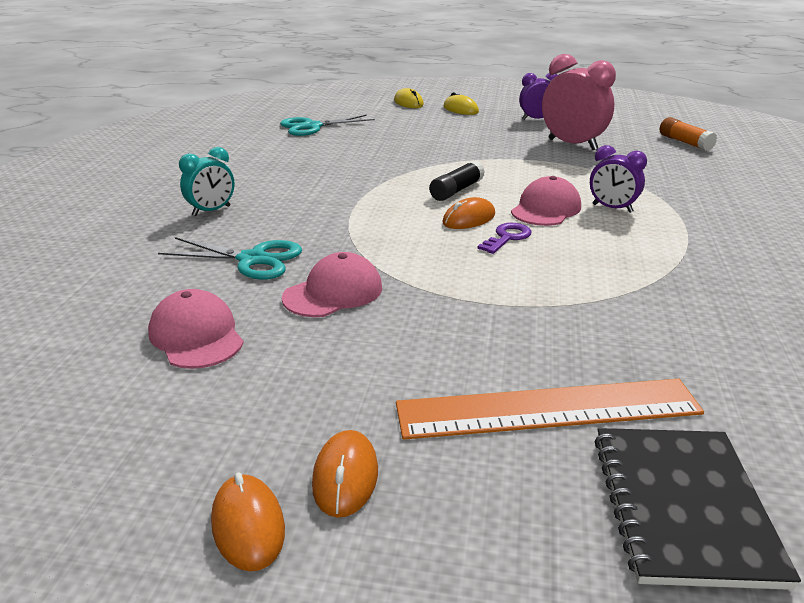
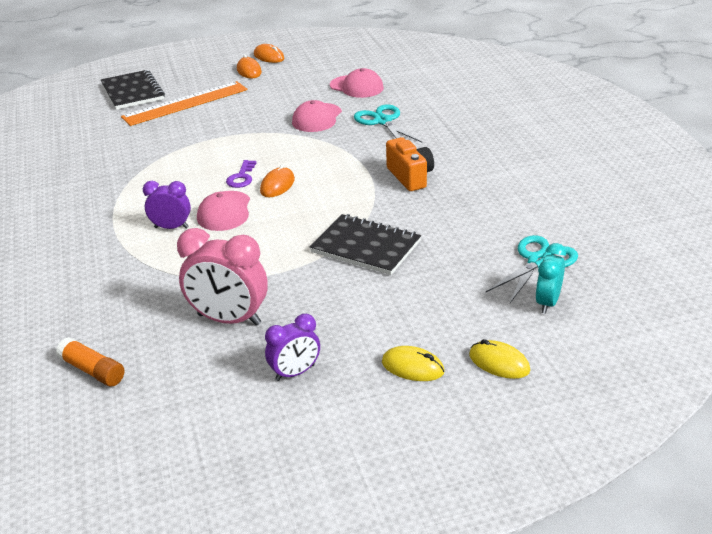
camera: 155 degrees right, 5 degrees up
turquoise scissors [158,237,302,280] -> turquoise scissors turned 75 degrees clockwise [354,104,422,142]
turquoise clock [179,147,234,216] -> turquoise clock moved to [535,243,566,314]
black glue stick [429,160,485,201] -> none
none -> black notebook [309,214,421,275]
none -> orange camera [386,137,434,191]

